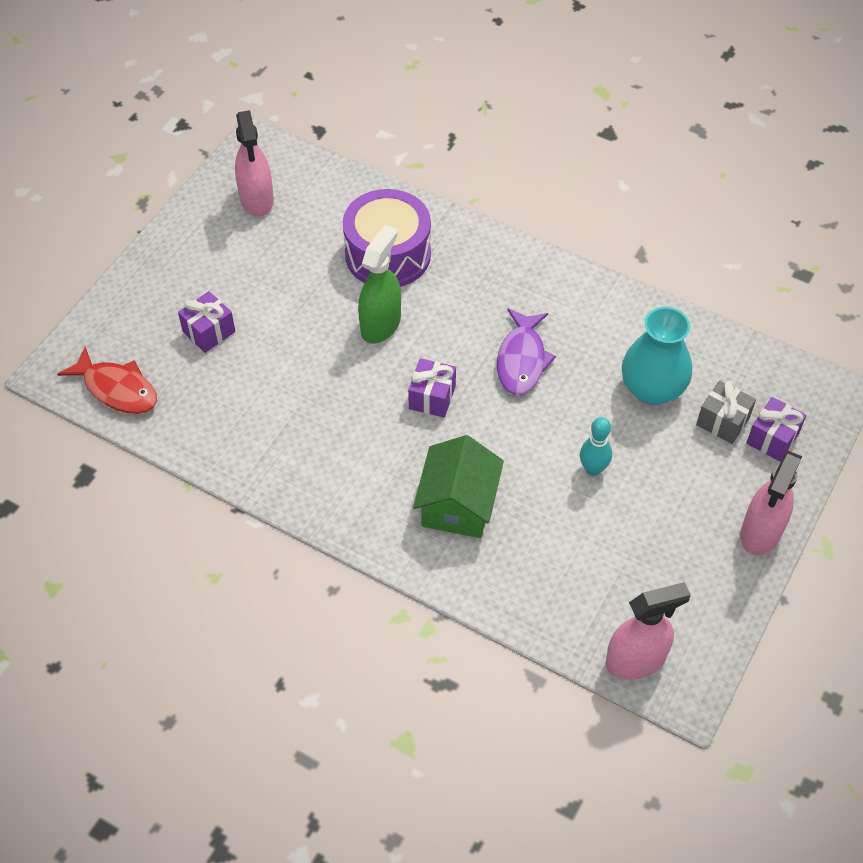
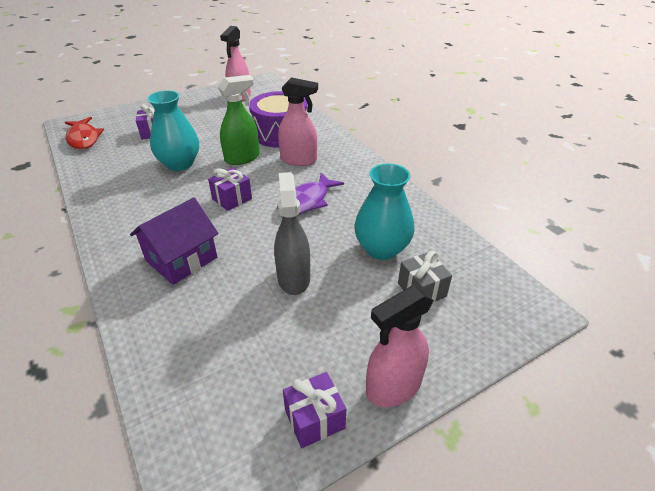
camera: 30 degrees right, 15 degrees down
green house [413,435,504,538] -> purple house [130,198,219,285]
turquoise bowling pin [580,417,612,476] -> grey spray bottle [274,172,310,295]
pink spray bottle [606,582,691,680] -> pink spray bottle moved to [278,77,318,166]
purple gift [746,397,807,462] -> purple gift moved to [283,372,346,448]
none -> turquoise vase [147,90,199,171]

